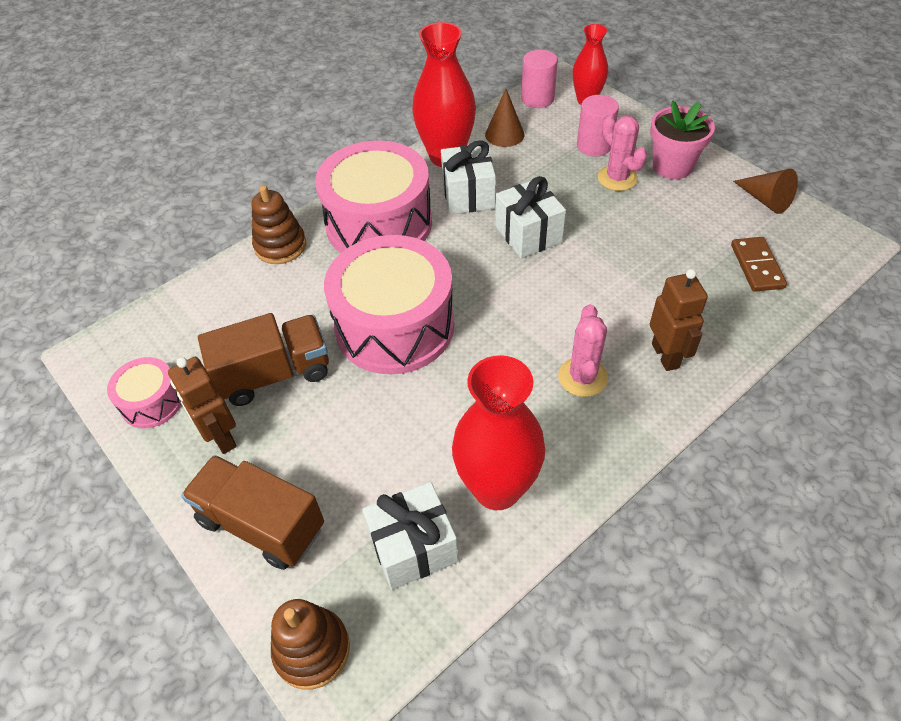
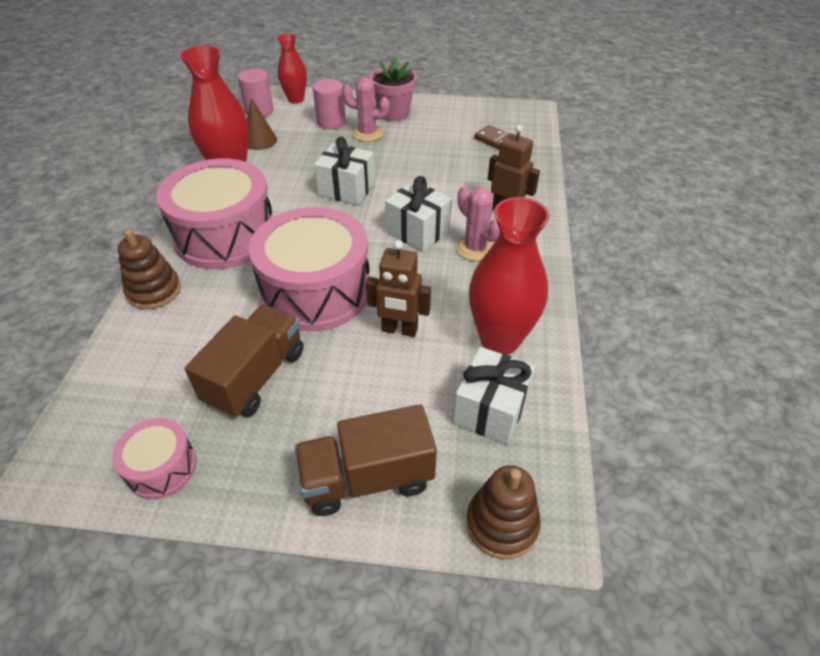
camera: 45 degrees left, 5 degrees down
brown robot [168,357,237,454] -> brown robot moved to [366,240,431,337]
white gift [441,140,496,214] -> white gift moved to [385,176,452,252]
brown cone [733,169,798,214] -> none

